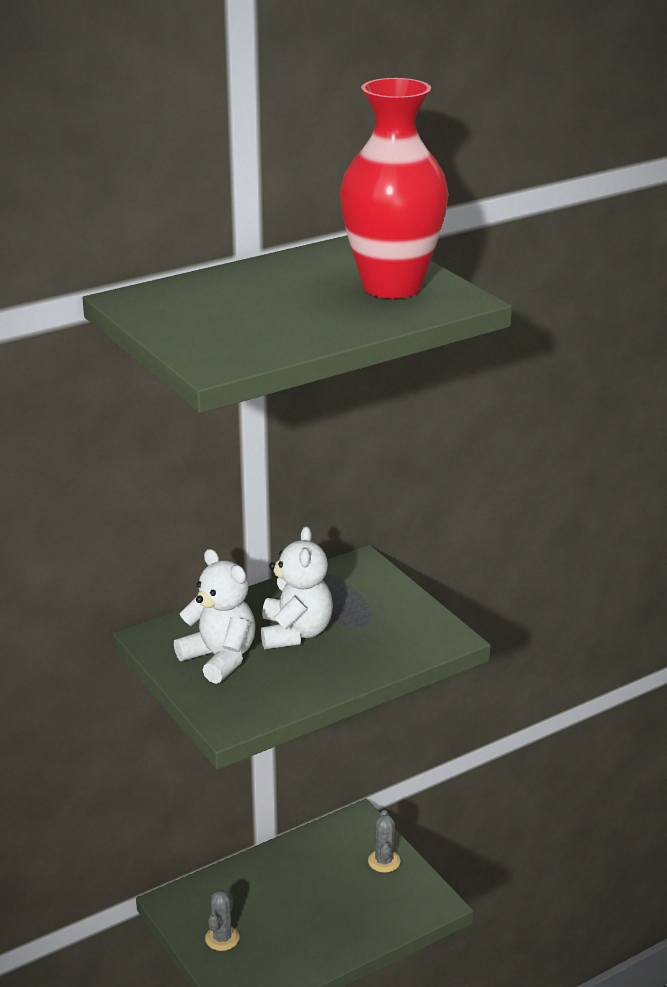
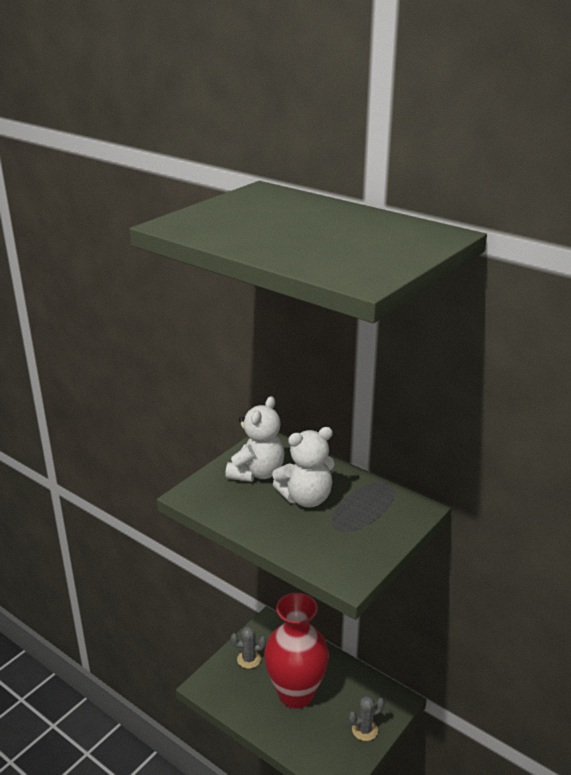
camera: 70 degrees right, 0 degrees up
red vase [340,78,449,299] -> red vase moved to [264,593,329,709]

